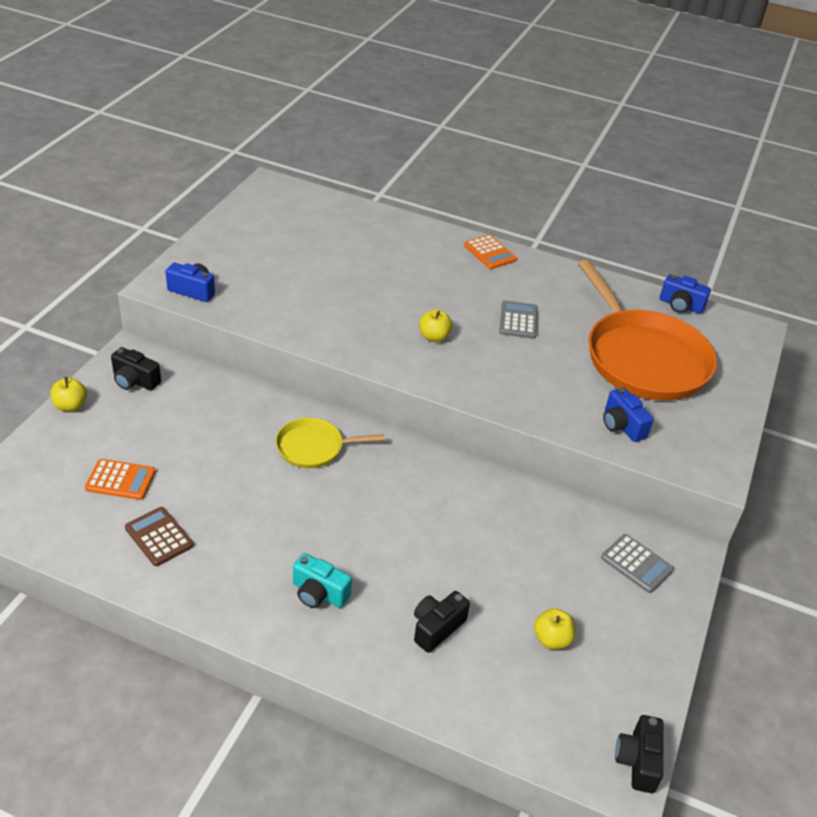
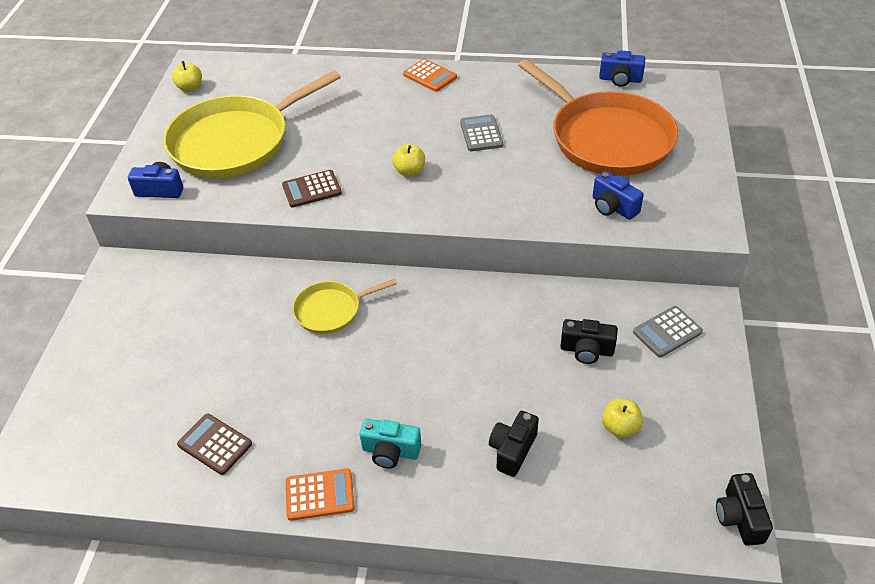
camera: 10 degrees left, 5 degrees up
yellow apple [51,377,87,411] -> yellow apple moved to [172,61,202,92]
orange calculator [85,459,156,500] -> orange calculator moved to [286,468,355,521]
black camera [111,347,161,391] -> black camera moved to [560,319,618,364]
grey calculator [601,534,674,593] -> grey calculator turned 120 degrees clockwise [633,306,703,358]
none -> yellow pan [163,70,341,179]
none -> brown calculator [282,170,342,208]

